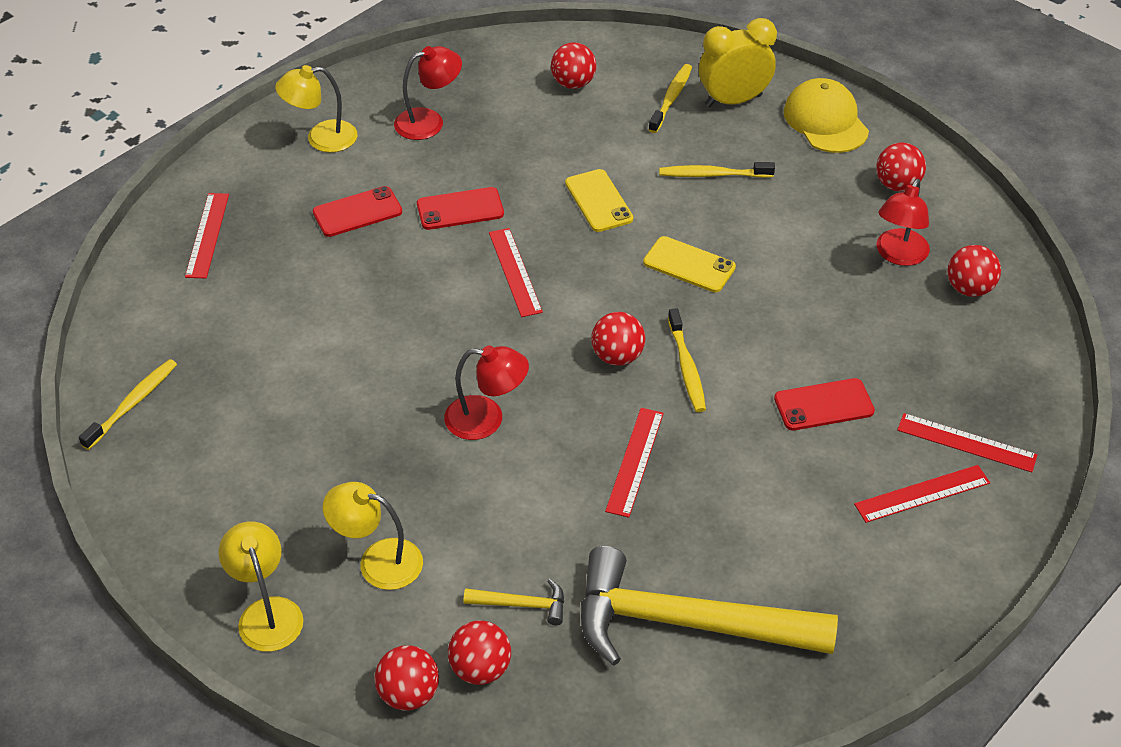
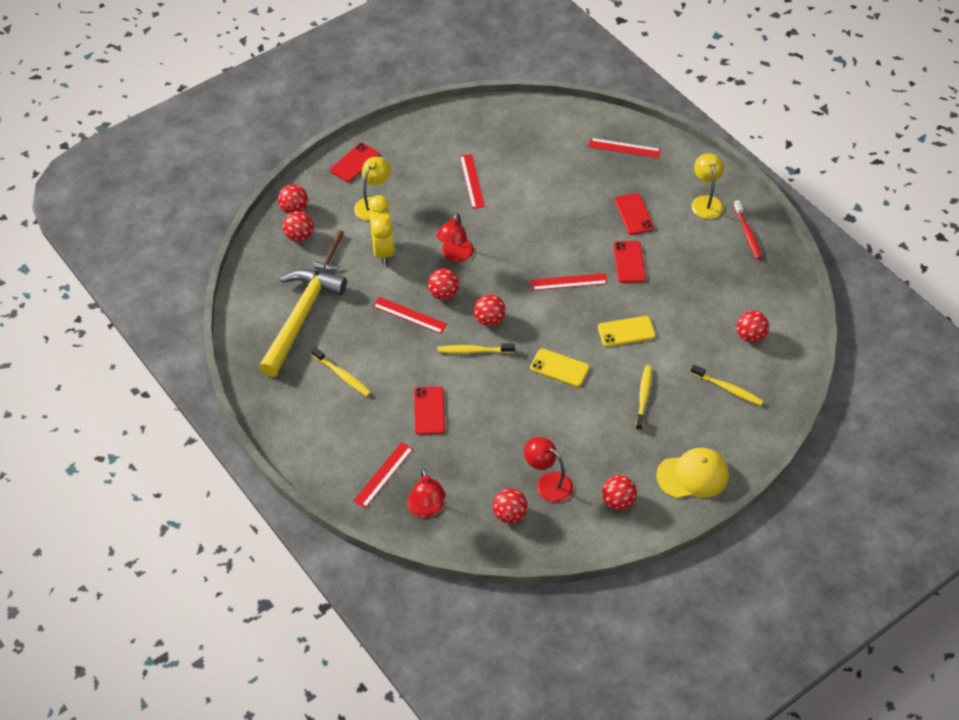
camera: 100 degrees right, 5 degrees up
yellow toothbrush [79,359,177,450] -> yellow toothbrush moved to [311,347,371,396]
yellow lamp [219,521,303,652] -> red phone [330,143,379,182]
red lamp [394,46,462,140] -> red lamp moved to [407,468,446,518]
yellow hammer [464,579,564,625] -> brown hammer [314,230,344,271]
yellow phone [643,236,736,292] -> yellow phone turned 75 degrees clockwise [530,348,589,387]
yellow clock [699,18,777,107] -> yellow clock moved to [368,195,395,265]
red ruler [854,465,990,523] -> red ruler moved to [460,154,485,209]
none -> red ball [428,269,459,300]
none -> red toothbrush [734,200,762,259]

